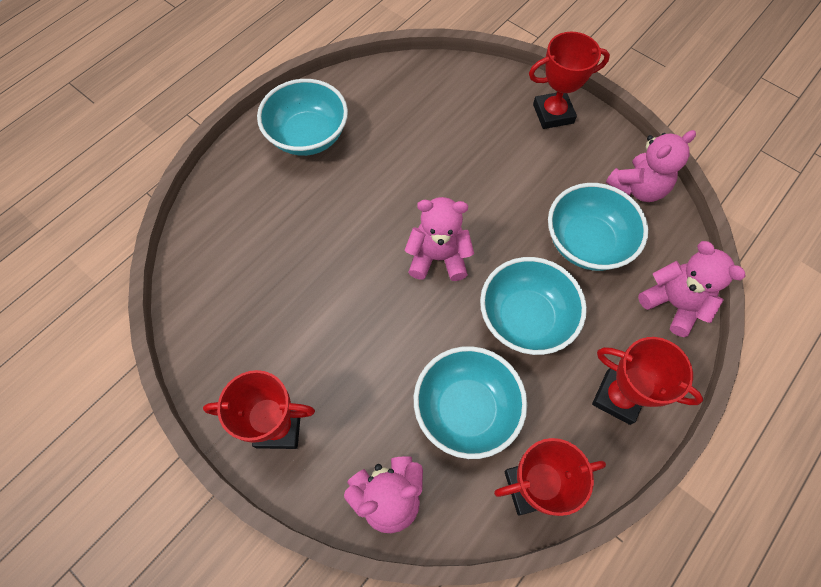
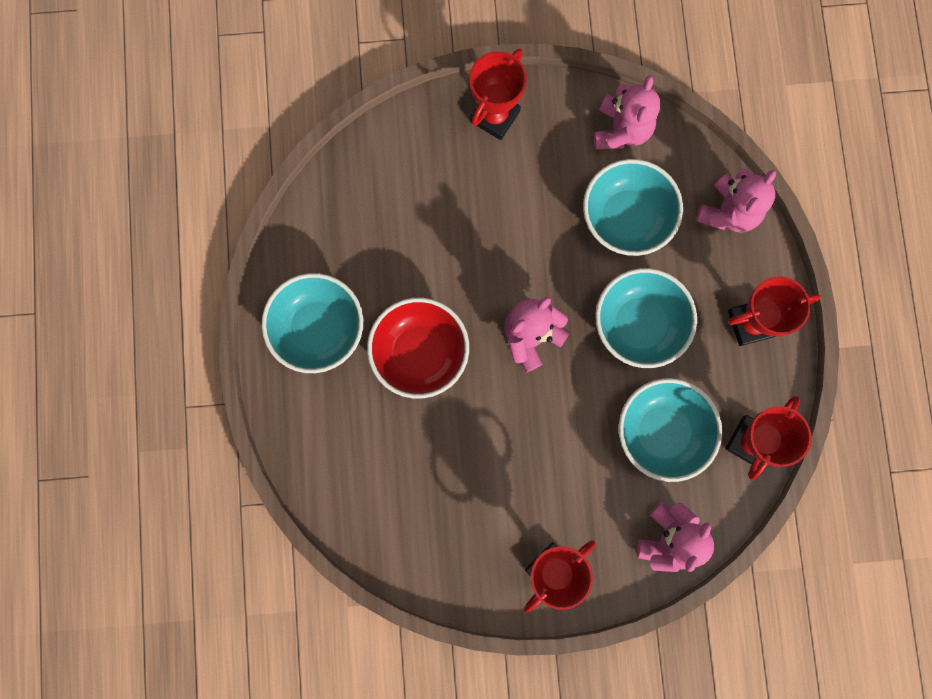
camera: 45 degrees left, 15 degrees up
pink teddy bear [638,241,745,337] -> pink teddy bear turned 120 degrees clockwise [696,169,776,233]
none -> red bowl [367,298,469,399]

